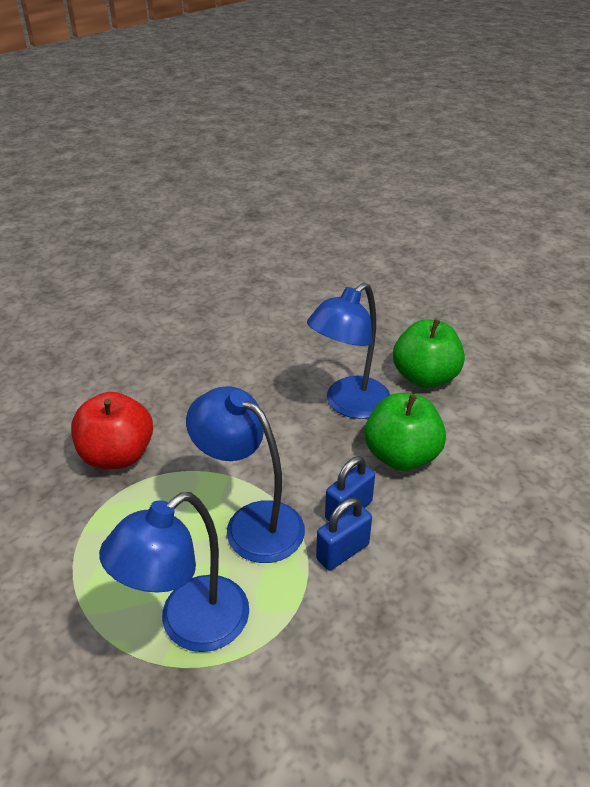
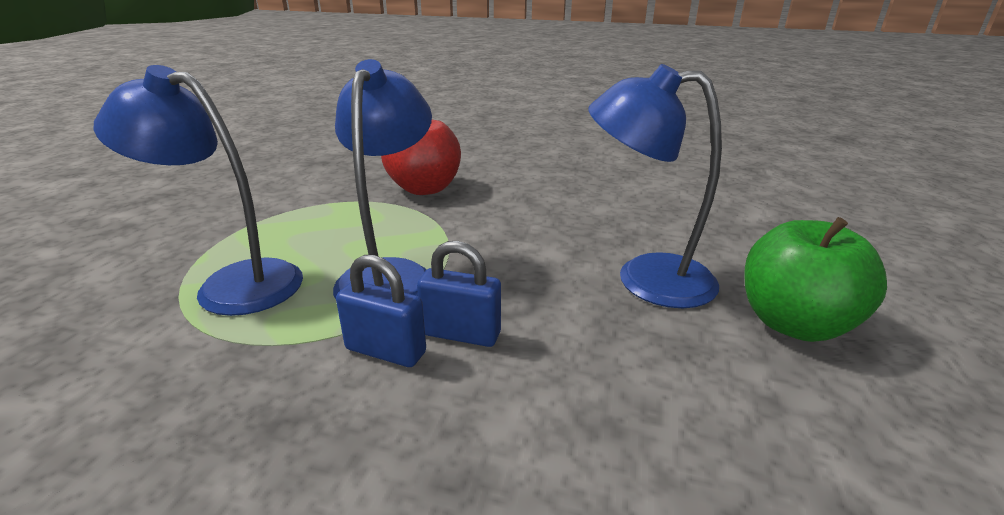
camera: 60 degrees right, 10 degrees down
green apple [364,393,446,471] -> none

